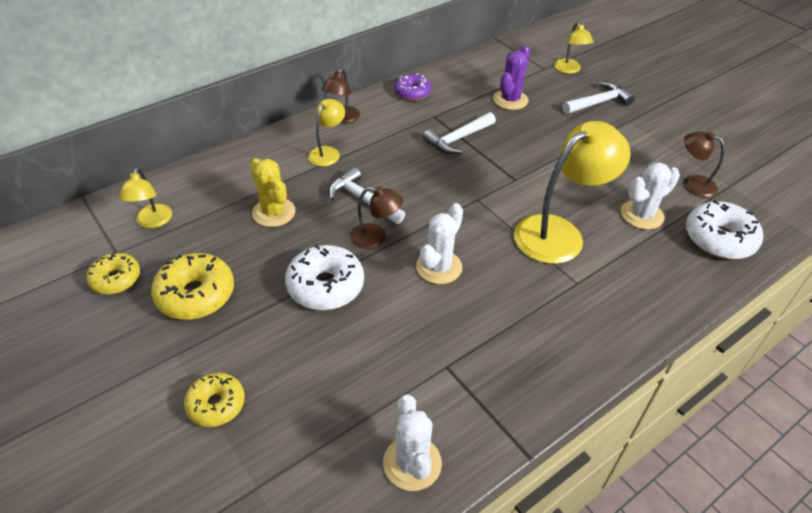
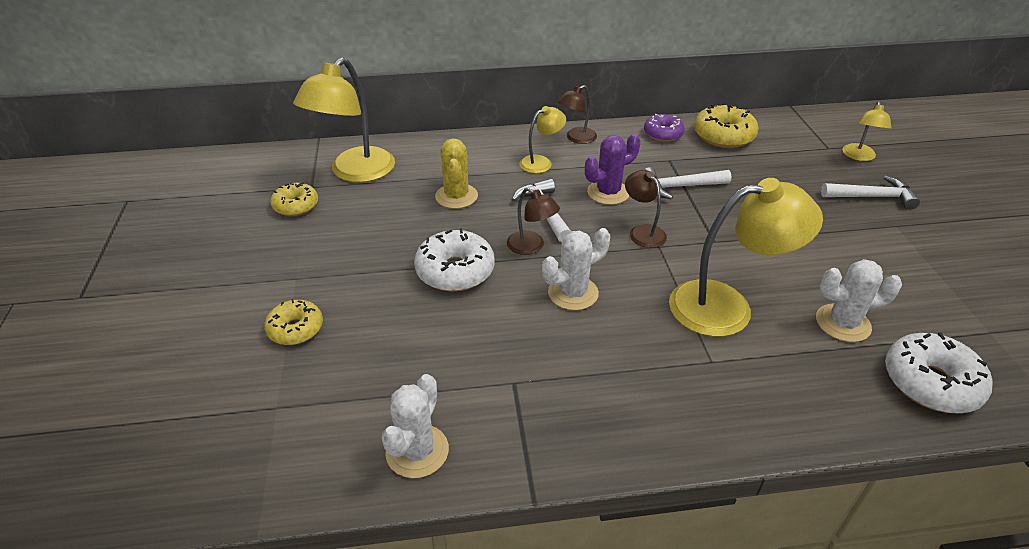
camera: 30 degrees right, 5 degrees down
yellow lamp [119,168,172,228] -> yellow lamp [293,57,395,183], size x1.94
yellow donut [151,253,234,320] -> yellow donut moved to [694,103,758,148]
purple cactus [493,46,530,110] -> purple cactus moved to [585,134,641,205]
brown lamp [684,131,724,197] -> brown lamp moved to [625,170,667,248]

